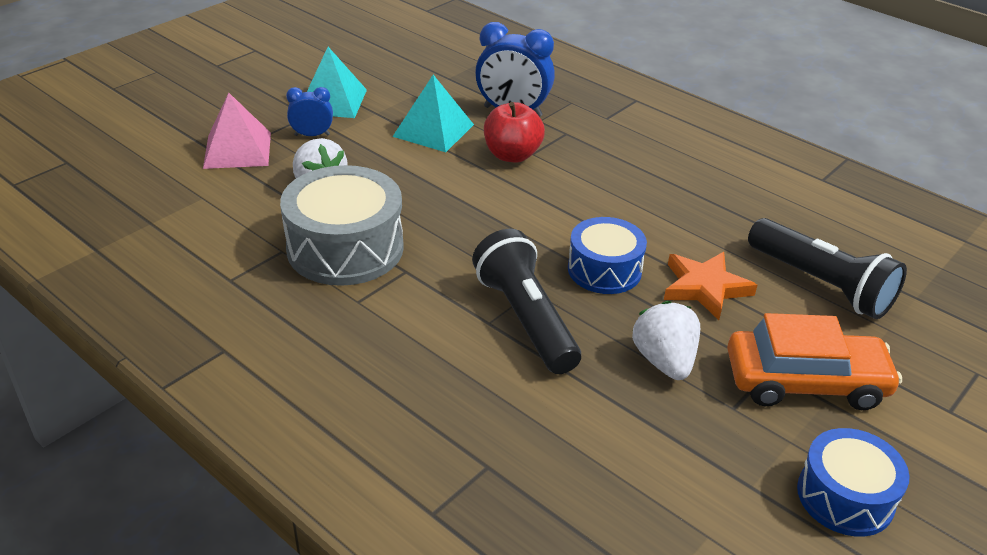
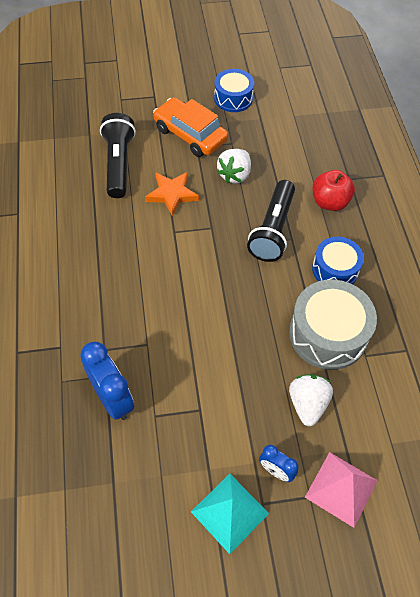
camera: 140 degrees left, 20 degrees up
turquoise pyramid [392,75,474,152] -> none
red apple [484,102,545,163] -> red apple moved to [313,170,355,211]
blue drum [568,217,647,294] -> blue drum moved to [312,237,364,284]

